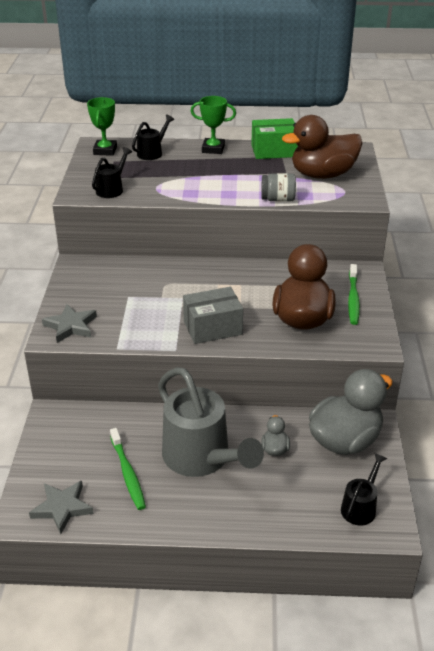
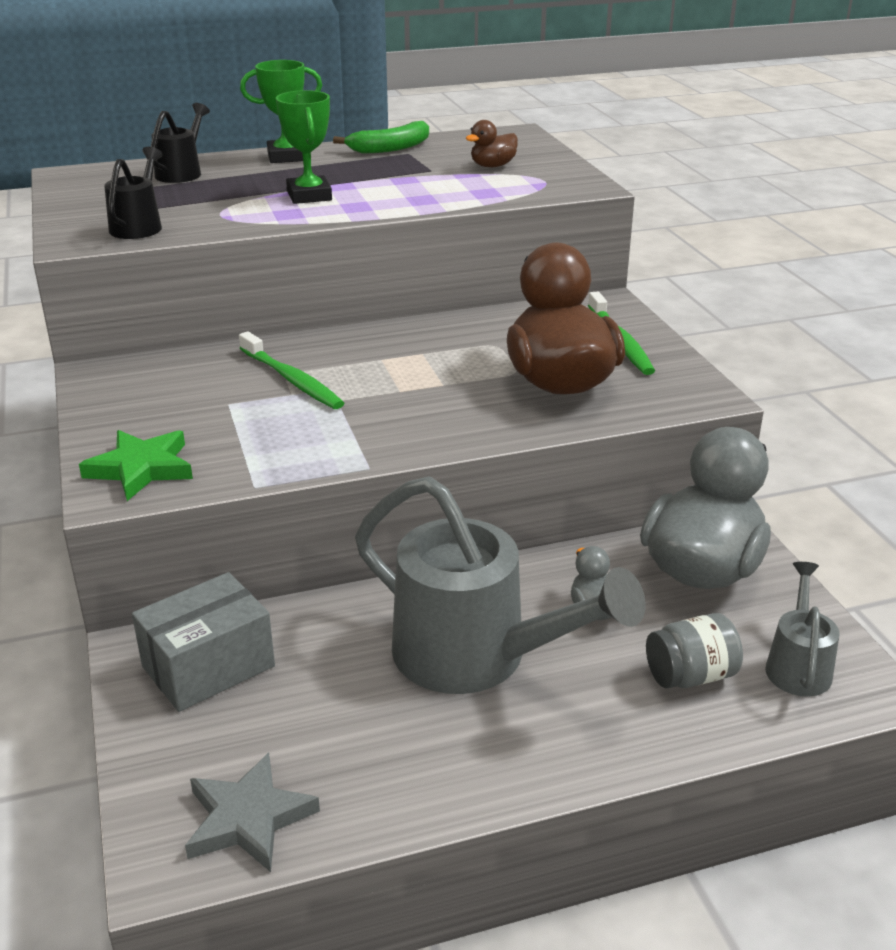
camera: 20 degrees left, 5 degrees down
grey star [42,304,97,343] -> green star [79,430,193,501]
green trophy [87,97,117,156] -> green trophy moved to [276,90,332,204]
green toothbrush [110,428,146,510] -> green toothbrush moved to [239,331,344,409]
grey box [183,287,243,344] -> grey box moved to [132,572,275,712]
green box [251,118,298,159] -> green banana [333,121,429,153]
grey jar [261,173,296,202] -> grey jar moved to [646,613,743,689]
brown duck [282,115,363,179] -> brown duck [466,120,518,167], size x0.43
black watering can [341,453,387,525] -> grey watering can [765,562,840,697]

